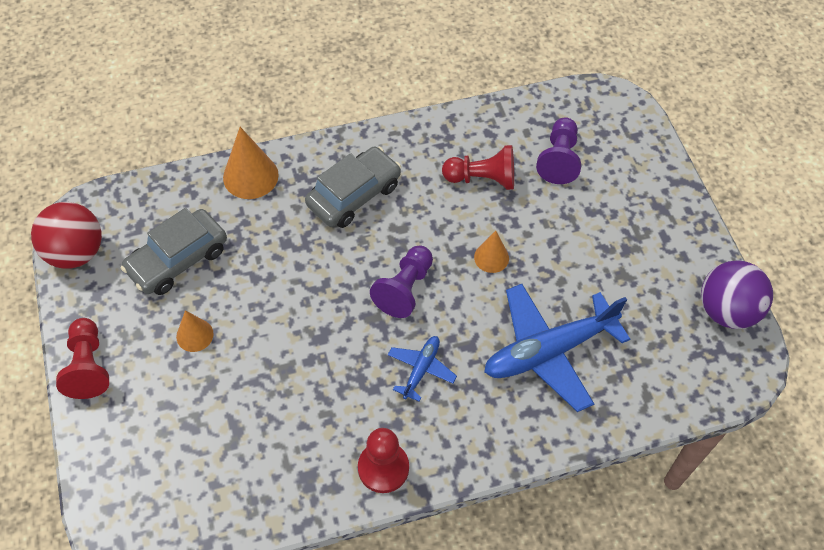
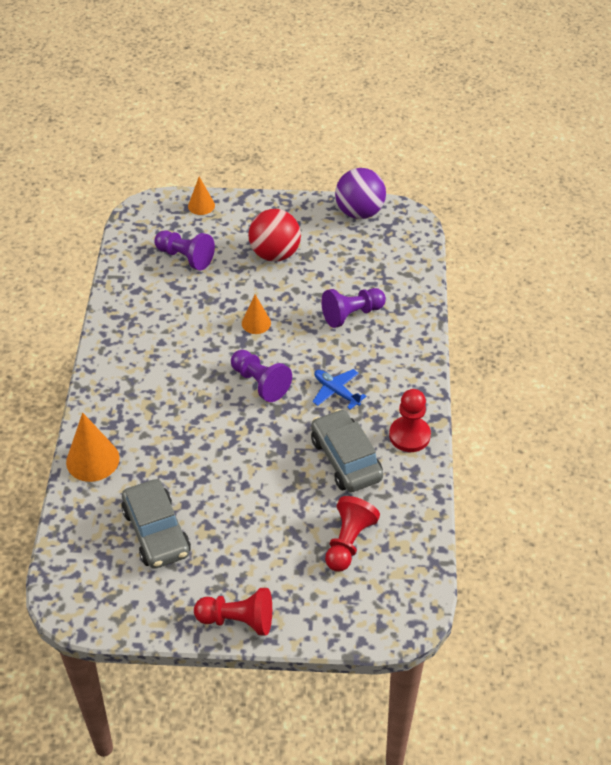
camera: 70 degrees left, 10 degrees down
red ball [31,202,102,269] -> red ball moved to [248,209,301,262]
orange cone [176,310,214,352] -> orange cone moved to [188,177,215,215]
grey car [305,146,401,228] -> grey car moved to [311,409,383,492]
red pawn [442,145,514,190] -> red pawn moved to [325,496,380,572]
blue plane [484,284,630,412] -> purple pawn [321,288,386,328]

